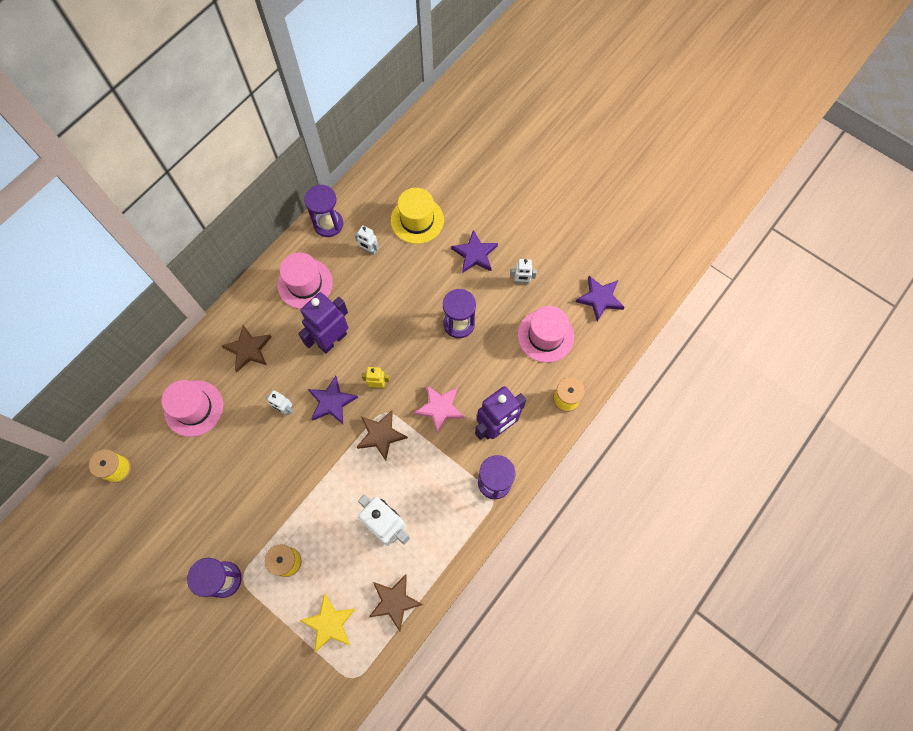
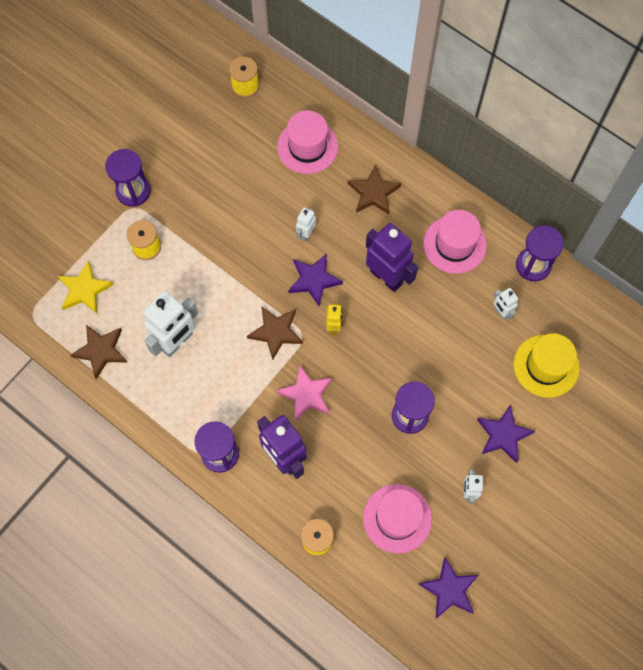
camera: 90 degrees right, 0 degrees up
white robot [355,225,379,255] -> white robot turned 60 degrees counterclockwise [493,288,518,320]

